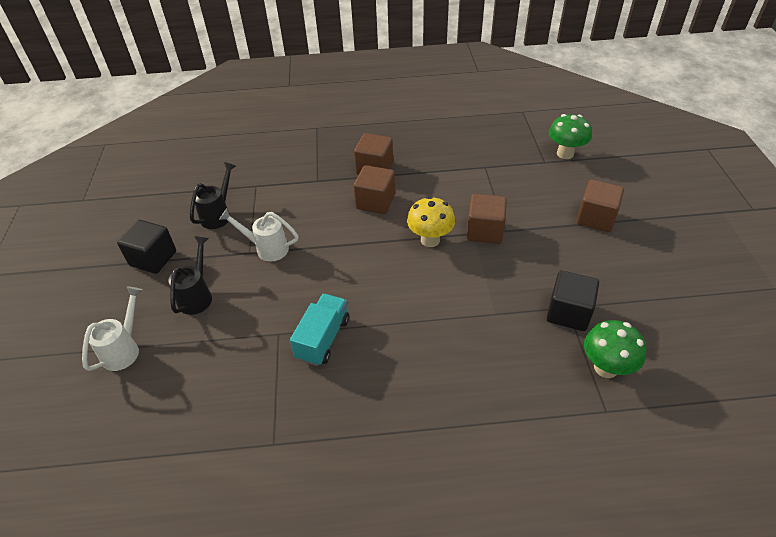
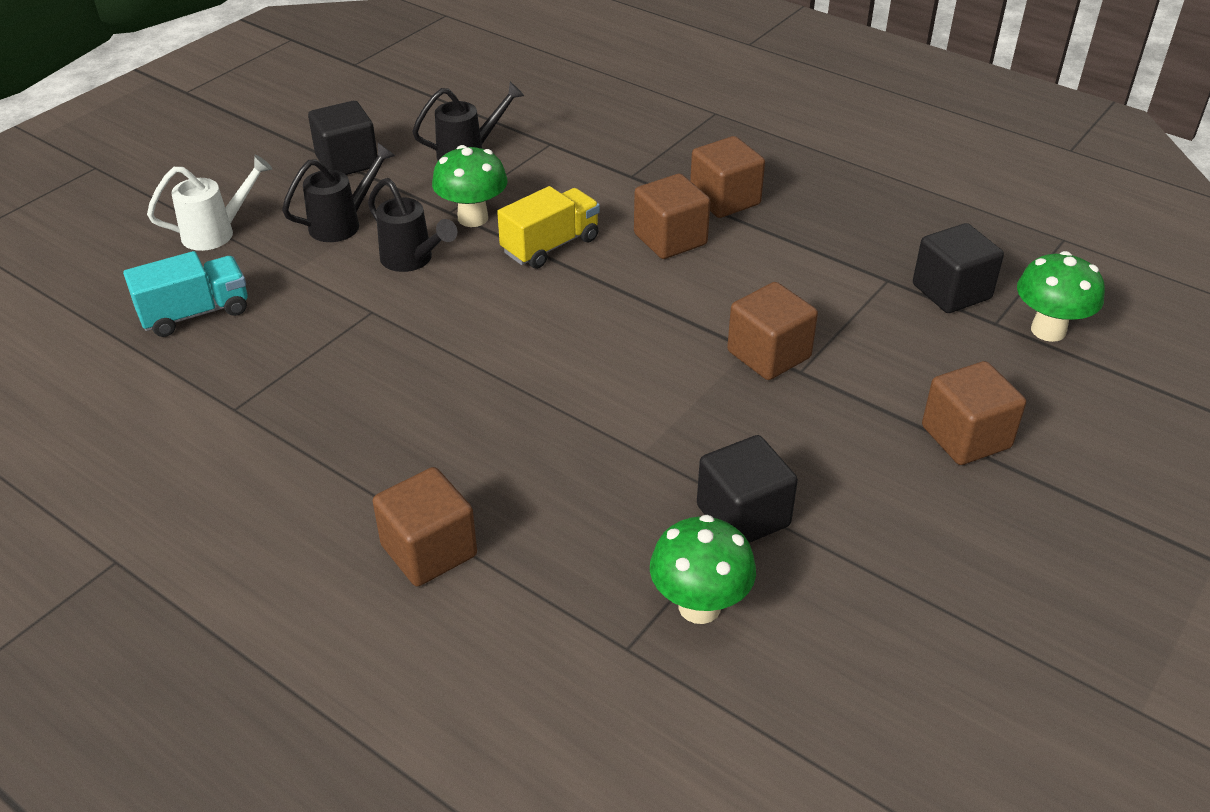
camera: 40 degrees right, 5 degrees down
white watering can [219,209,299,262] -> green mushroom [432,145,508,227]
turquoise truck [290,294,349,366] -> turquoise truck moved to [123,251,248,337]
yellow mushroom [407,196,455,247] -> none
none -> black watering can [368,178,457,272]
none -> brown cube [373,467,477,587]
none -> yellow truck [497,186,600,269]
none -> black cube [913,223,1004,313]

